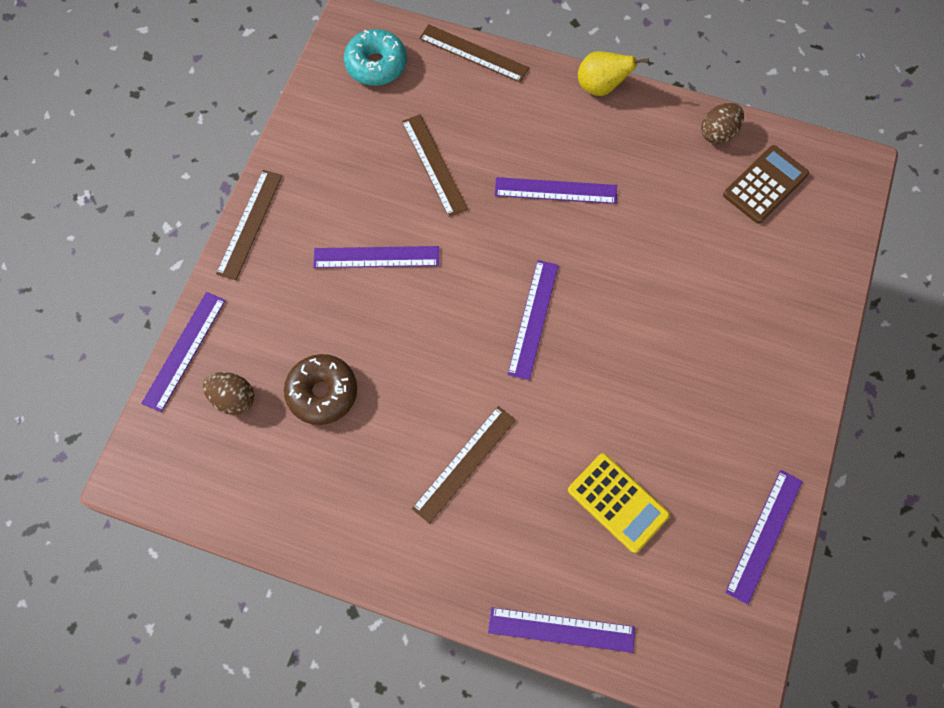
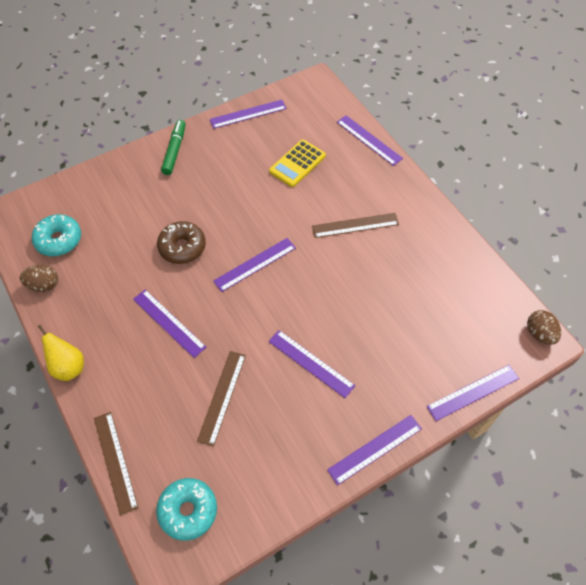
camera: 140 degrees left, 10 degrees down
brown egg [203,372,254,415] -> brown egg moved to [527,310,561,345]
brown ruler [216,170,282,280] -> purple ruler [327,415,422,485]
brown donut [284,354,357,425] -> brown donut moved to [157,221,206,264]
yellow calculator [568,453,670,553] -> yellow calculator turned 135 degrees counterclockwise [269,139,326,187]
brown calculator [723,145,809,224] -> turquoise donut [32,214,81,256]
none -> green marker [161,120,186,175]

